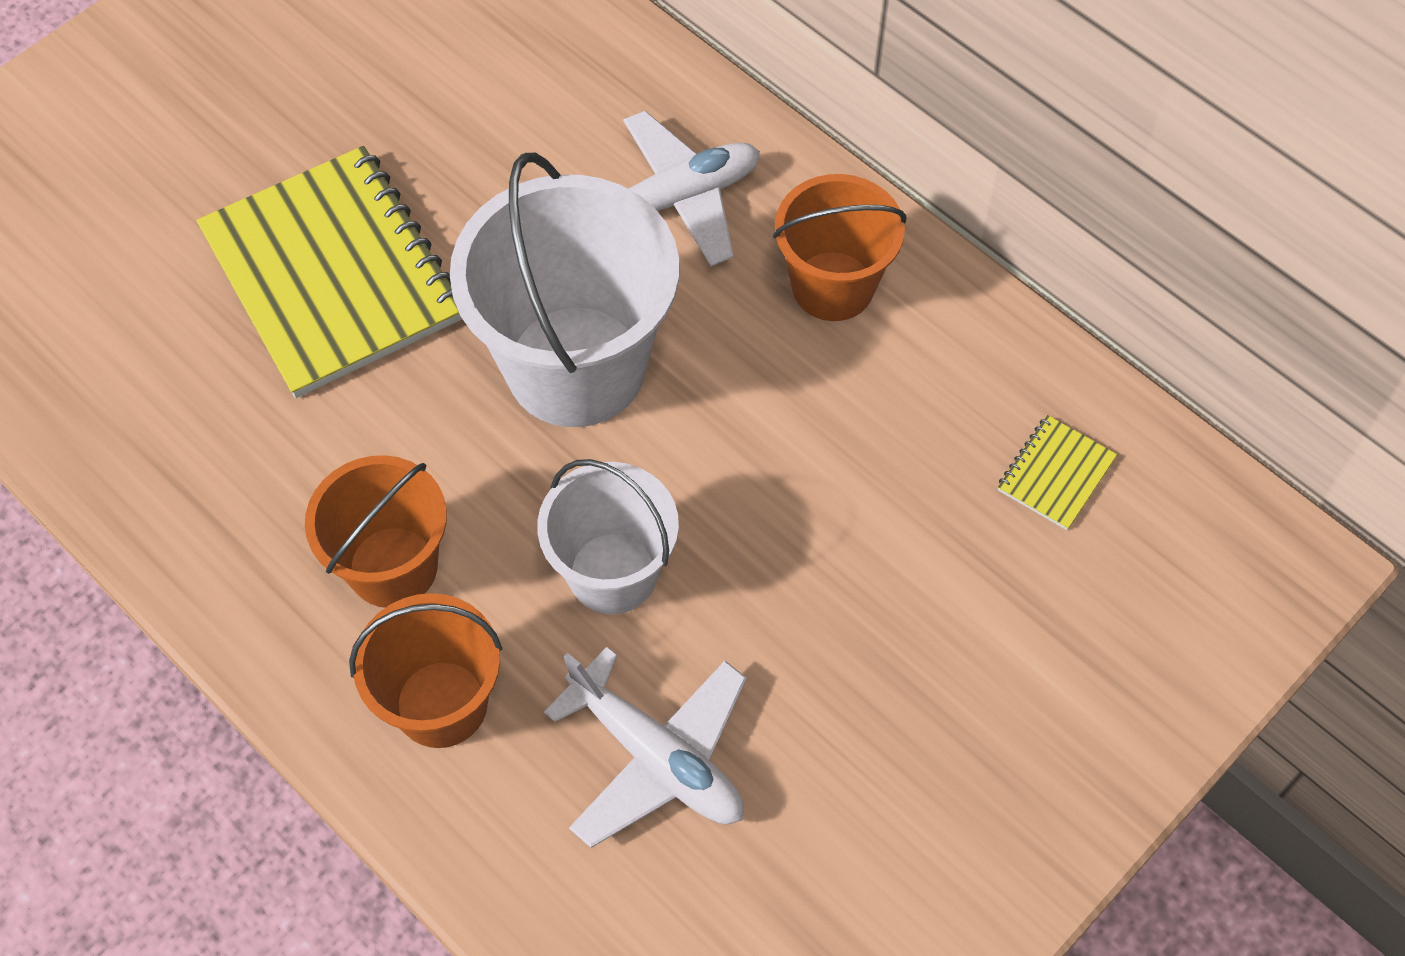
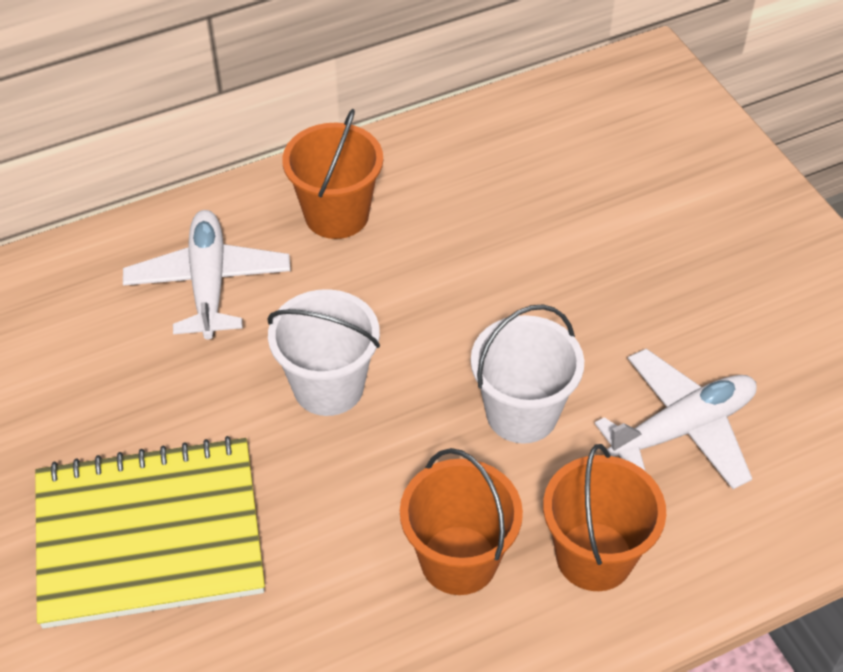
camera: 70 degrees left, 10 degrees down
white bucket [450,153,679,427] -> white bucket [267,289,380,416], size x0.60
yellow notebook [998,415,1117,530] -> none

